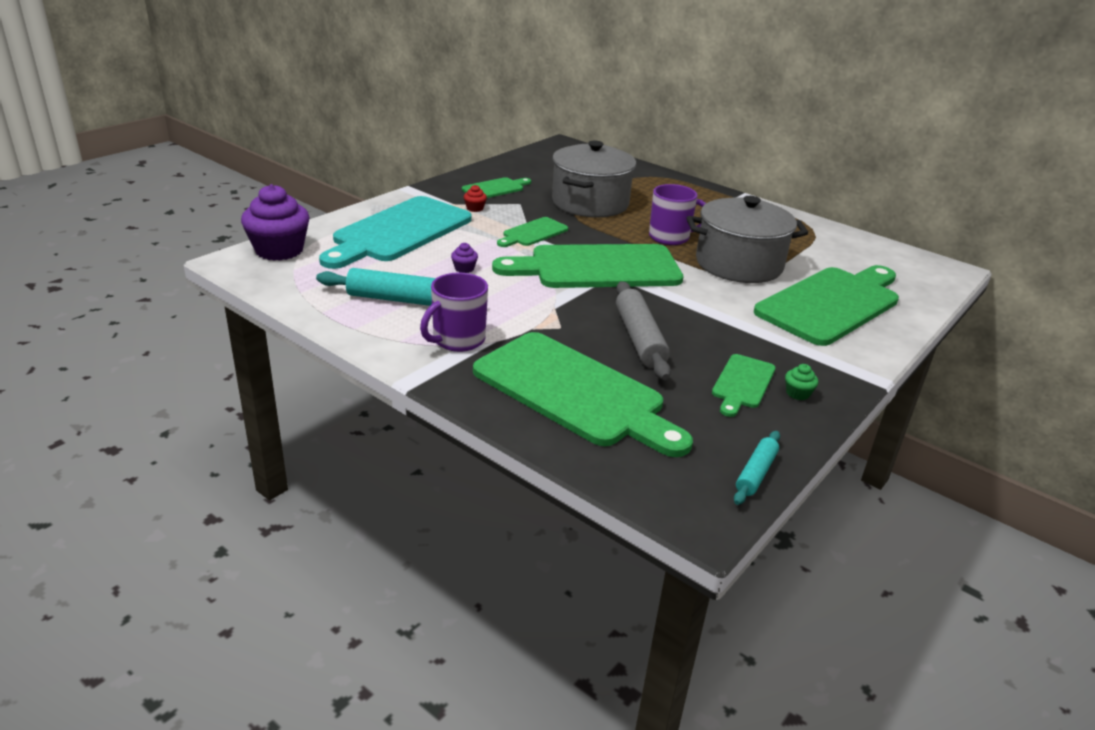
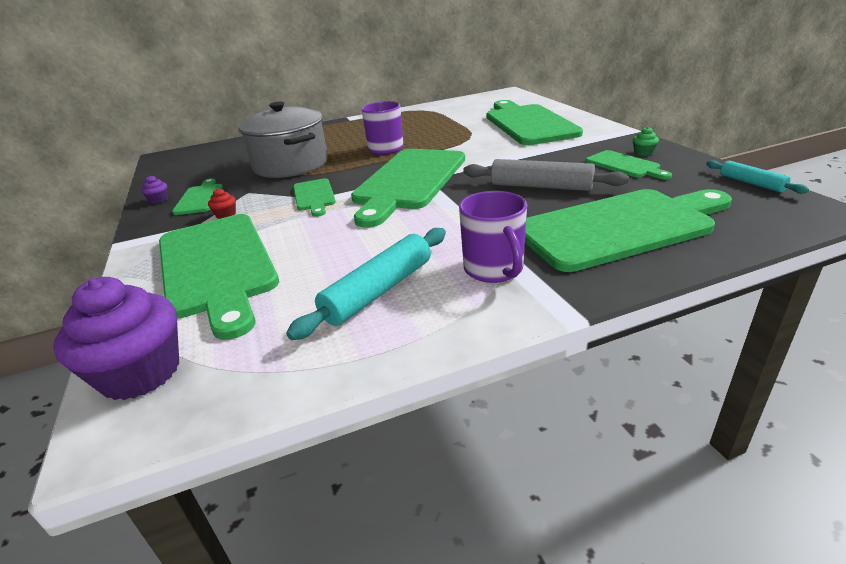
camera: 55 degrees left, 0 degrees up
turquoise cutting board [319,196,472,269] -> green cutting board [159,214,279,340]
purple cupcake [451,243,478,273] -> purple cupcake moved to [141,176,168,204]
grey pot [687,196,808,283] -> none

